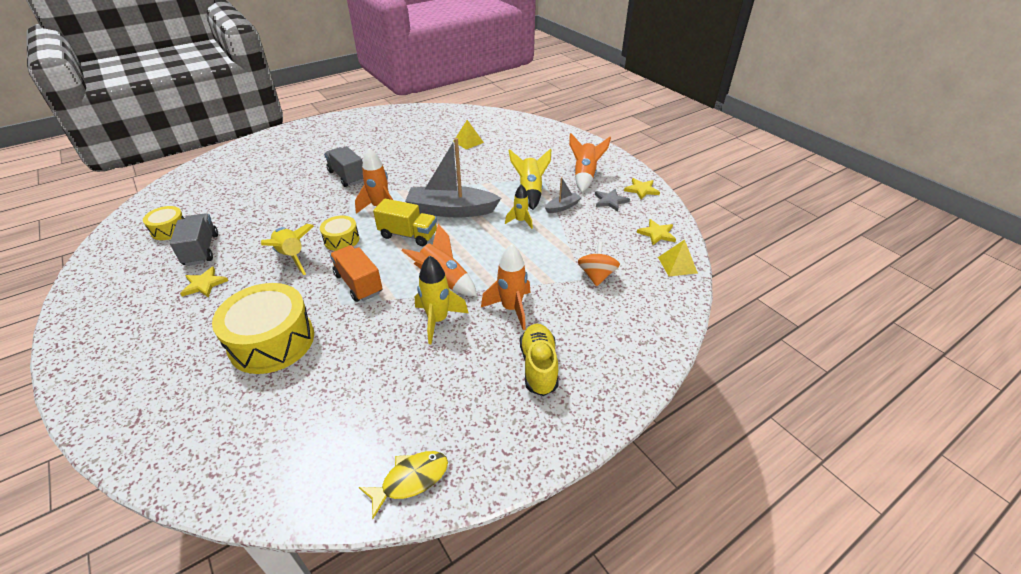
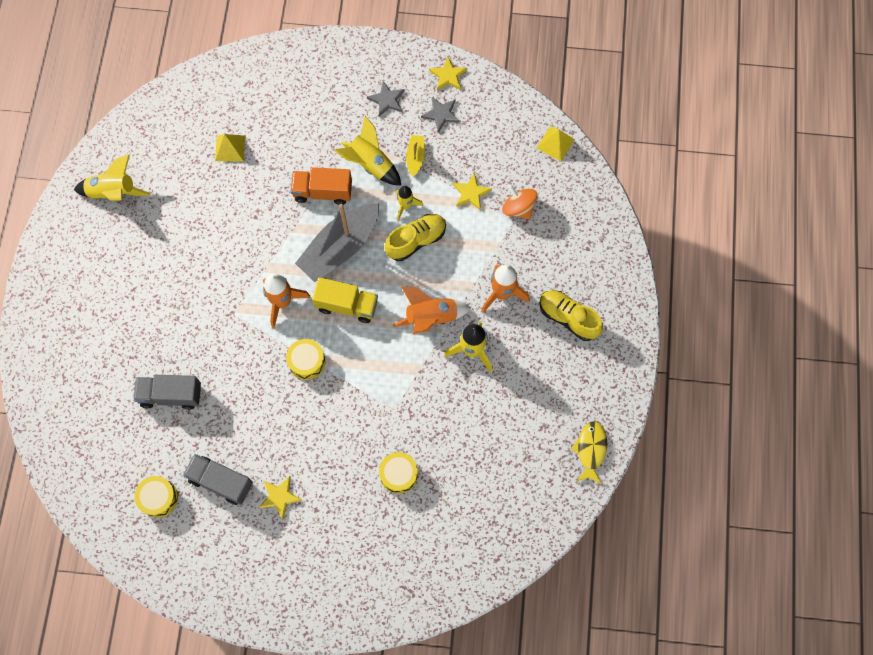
camera: 50 degrees left, 30 degrees up
yellow drum [212,283,314,374] -> yellow drum [379,452,418,494], size x0.52
yellow rocket [261,224,314,275] -> yellow rocket moved to [74,155,151,201]
grey truck [324,146,363,187] -> grey truck moved to [133,375,201,410]
orange truck [330,245,383,302] -> orange truck moved to [290,167,352,205]
yellow truck [373,199,437,246] -> yellow truck turned 45 degrees clockwise [312,277,378,323]
grey boat [545,177,582,213] -> yellow boat [406,135,425,177]
orange rocket [569,133,611,192] -> grey star [367,81,405,117]
yellow star [637,219,676,245] -> yellow star moved to [453,173,492,211]
none -> yellow shoe [385,214,446,261]

